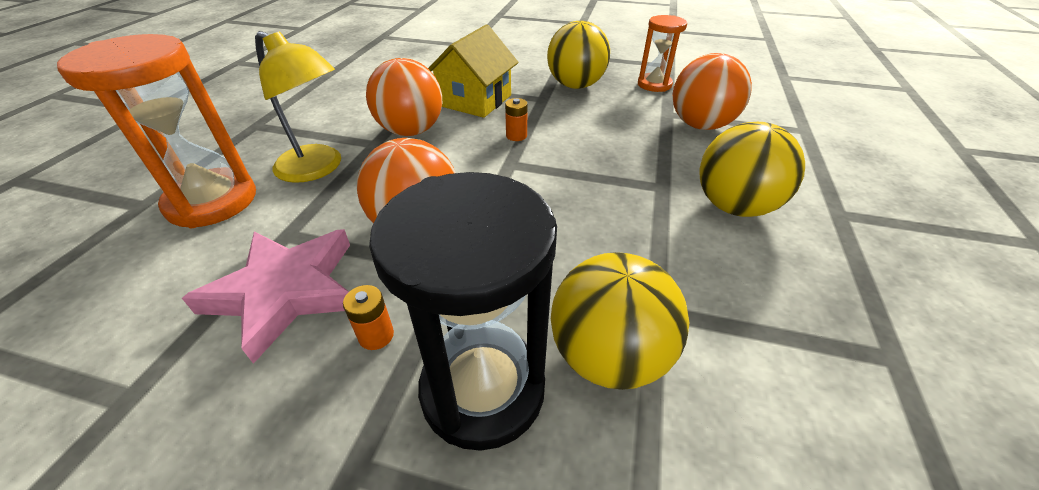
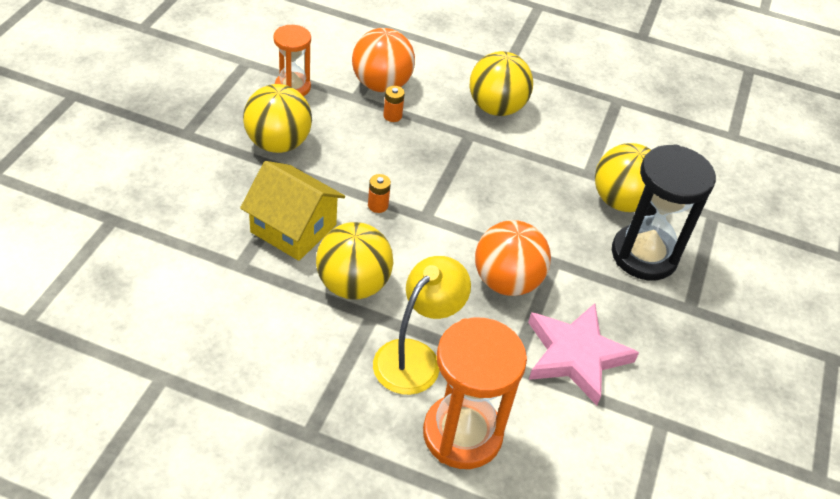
camera: 90 degrees left, 5 degrees up
orange battery [343,285,394,350] -> orange battery moved to [383,86,405,122]
orange ball [366,58,442,136] -> yellow ball [316,222,393,300]

